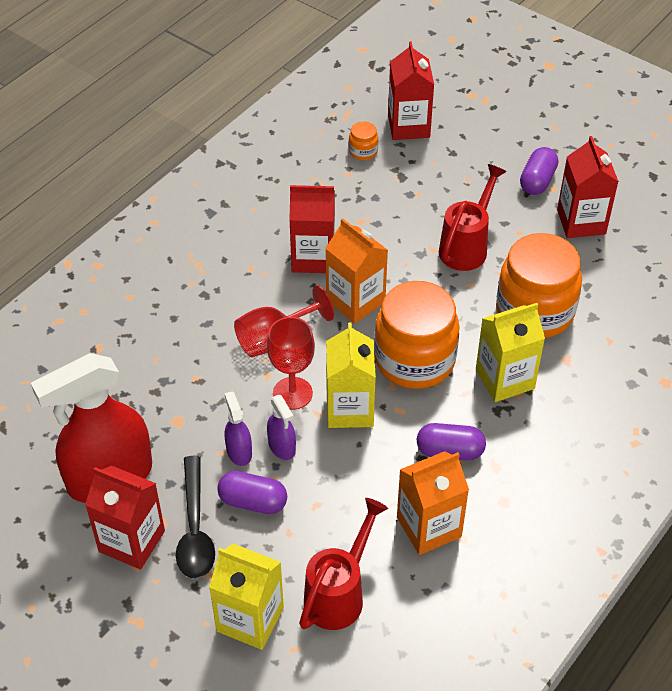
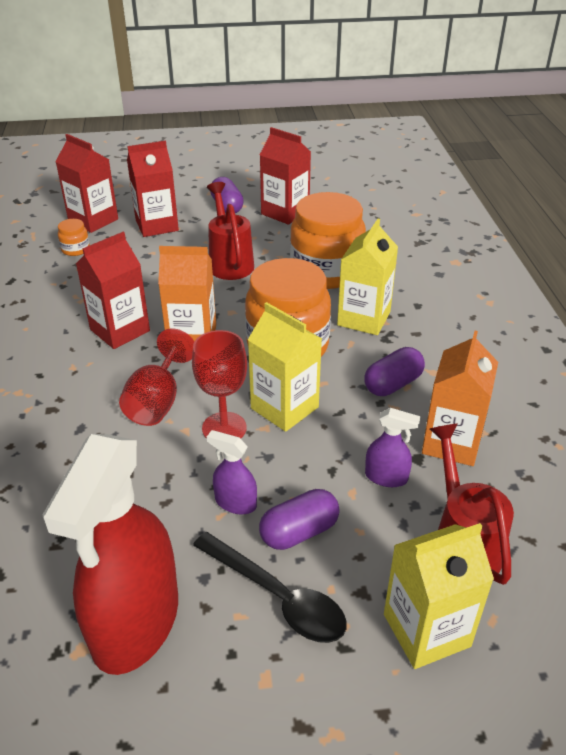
camera: 45 degrees left, 10 degrees down
red carton [85,466,165,569] -> red carton moved to [127,140,179,237]
purple spray bottle [267,395,296,460] -> purple spray bottle moved to [365,408,421,487]

